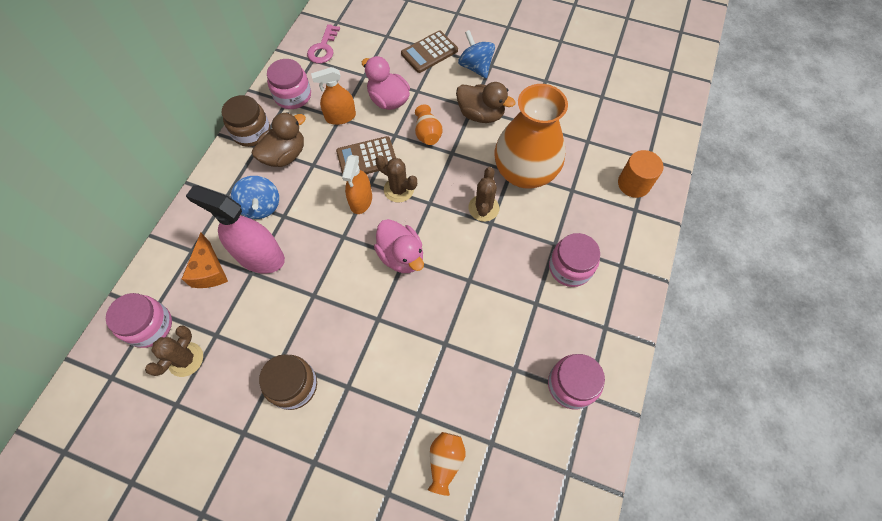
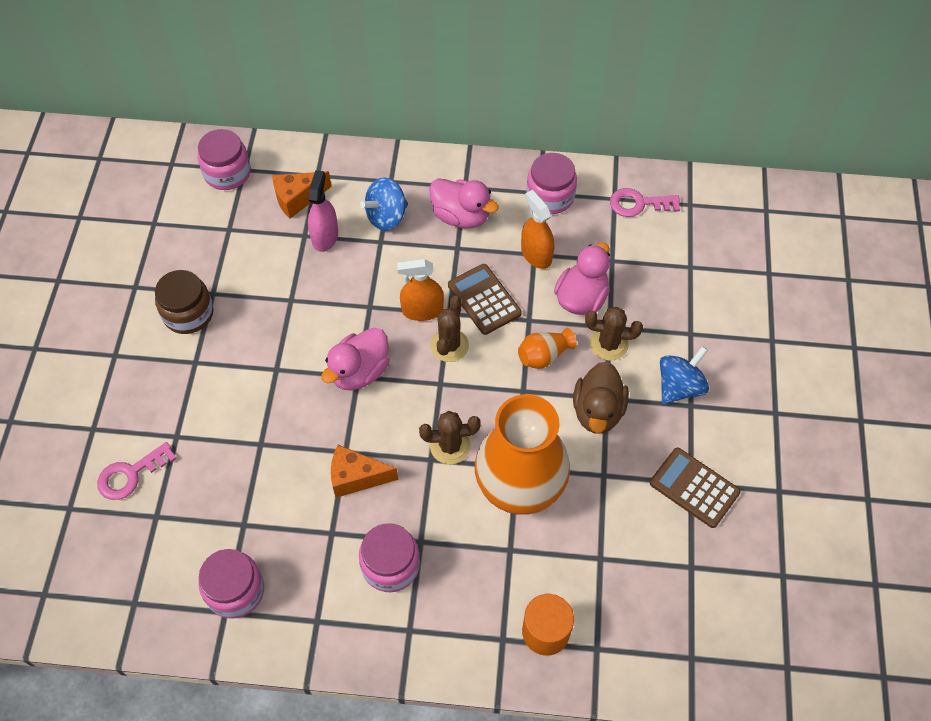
camera: 75 degrees right, 5 degrees down
brown cactus [145,325,203,377] -> brown cactus moved to [585,307,643,361]
pink spray bottle [186,185,285,274] -> pink spray bottle [308,170,338,252], size x0.65
brown jar [222,95,270,147] -> none
brown duck [252,112,306,167] -> pink duck [429,178,499,229]
brown calculator [401,30,458,73] -> brown calculator moved to [650,448,741,528]
orange vase [428,432,466,496] -> pink key [97,442,177,500]
none -> orange cheese [331,445,398,498]

